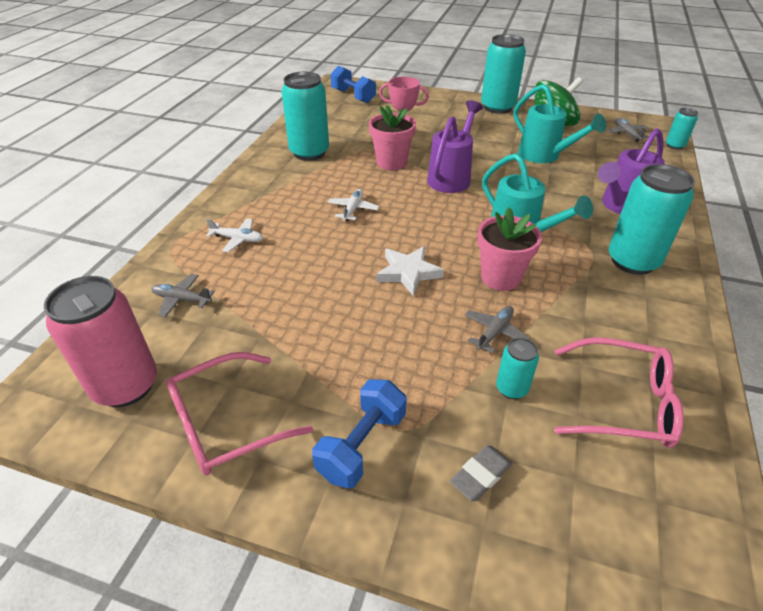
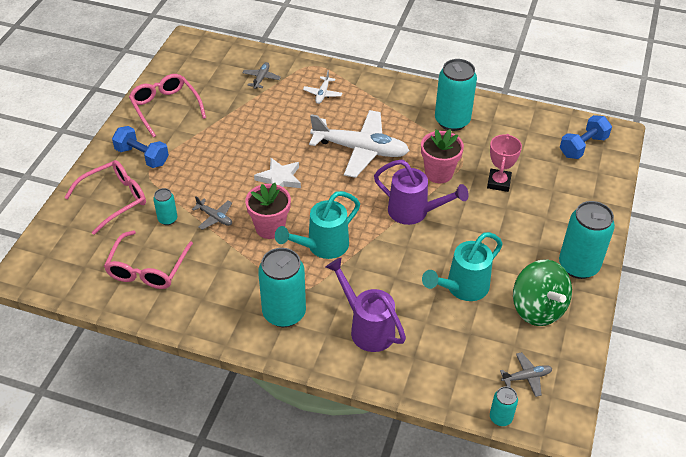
camera: 90 degrees right, 5 degrees up
pink can [44,276,157,407] -> none
white plane [328,189,379,221] -> white plane [309,110,409,178], size x2.30
grey eraser [450,445,512,501] -> pink glasses [64,160,146,235]

